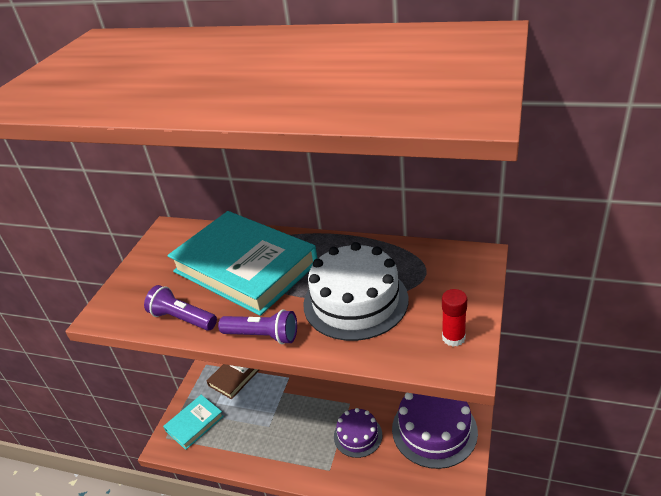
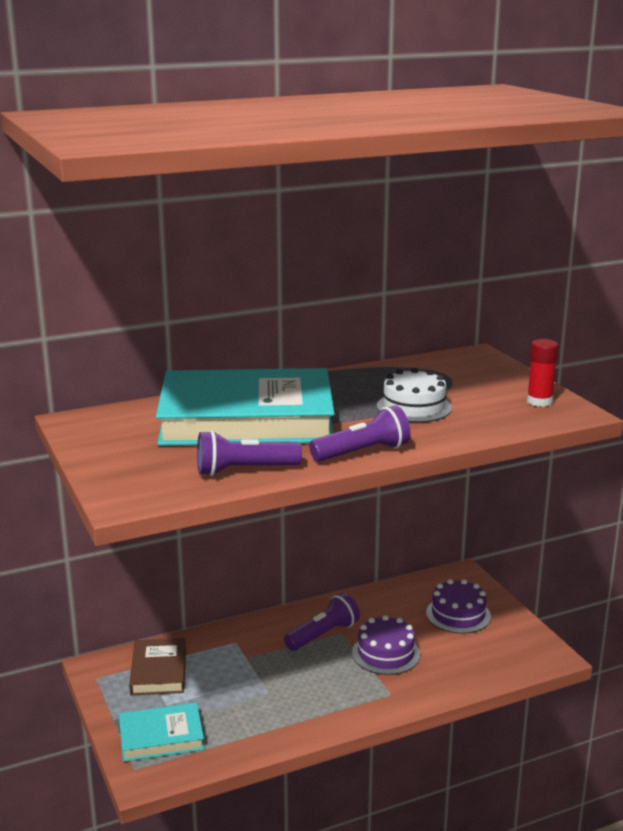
camera: 45 degrees left, 15 degrees down
turquoise book [163,395,224,450] -> turquoise book turned 75 degrees clockwise [119,702,204,762]
white cake [303,242,409,341] -> white cake [377,368,452,422], size x0.58
purple cake [392,393,478,469] -> purple cake [426,579,491,634], size x0.58
none -> purple flashlight [284,593,360,651]

